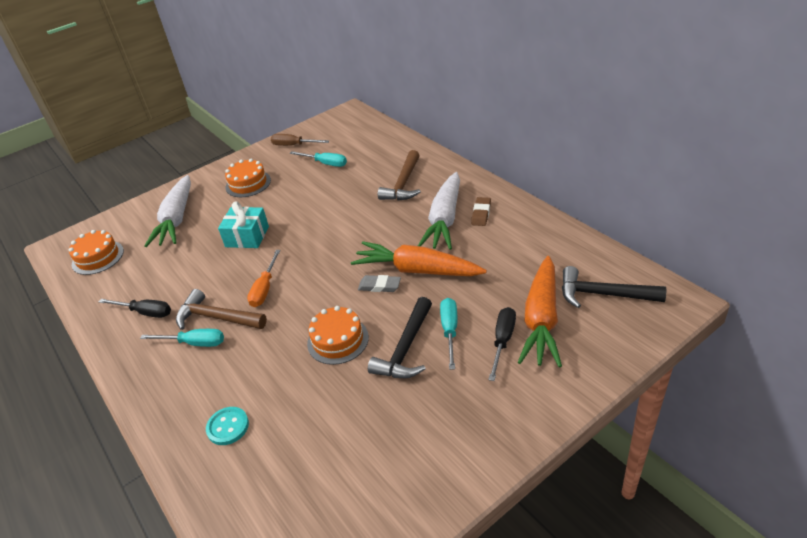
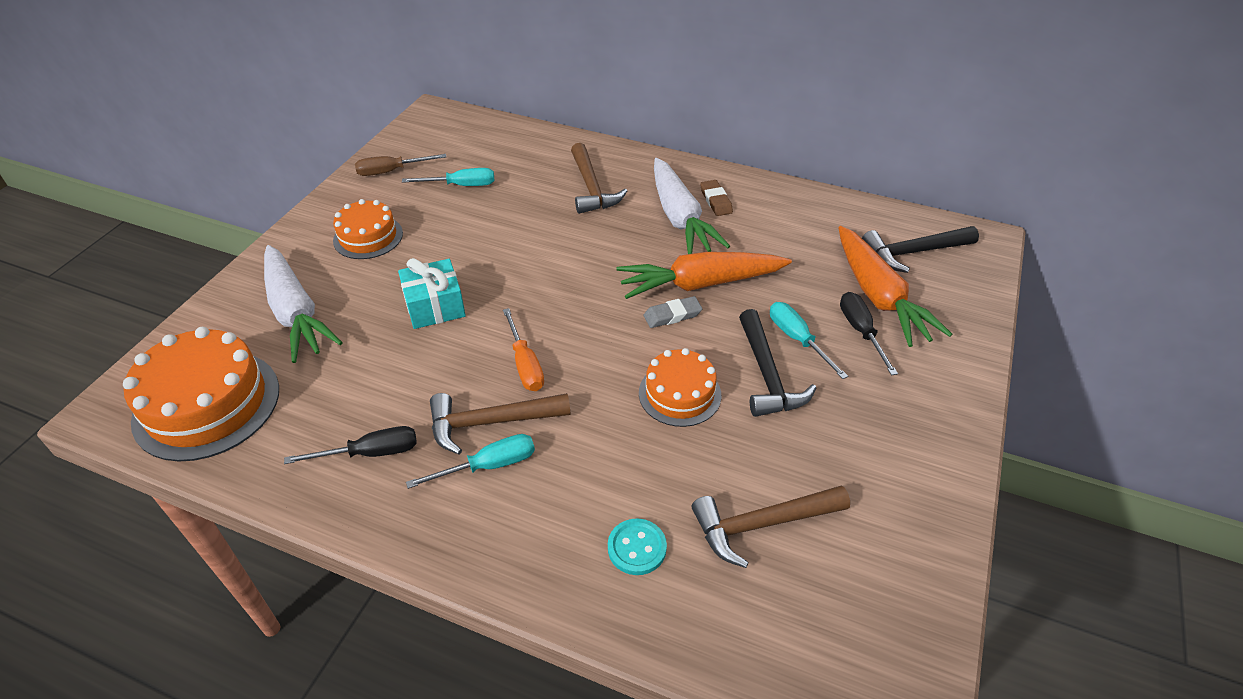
camera: 35 degrees left, 5 degrees up
orange cake [69,230,124,275] -> orange cake [123,327,279,462], size x1.66
none -> brown hammer [692,485,850,568]

